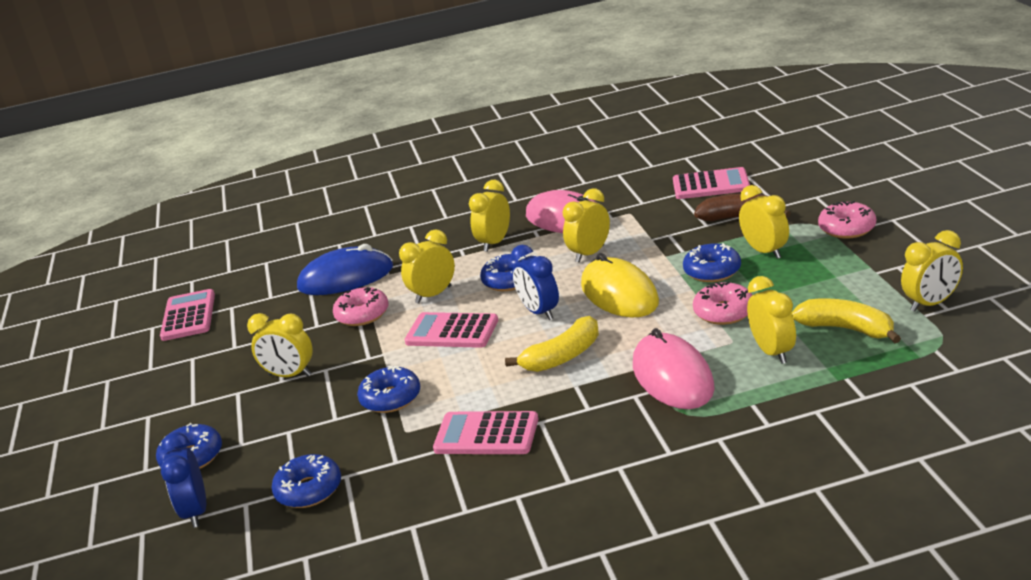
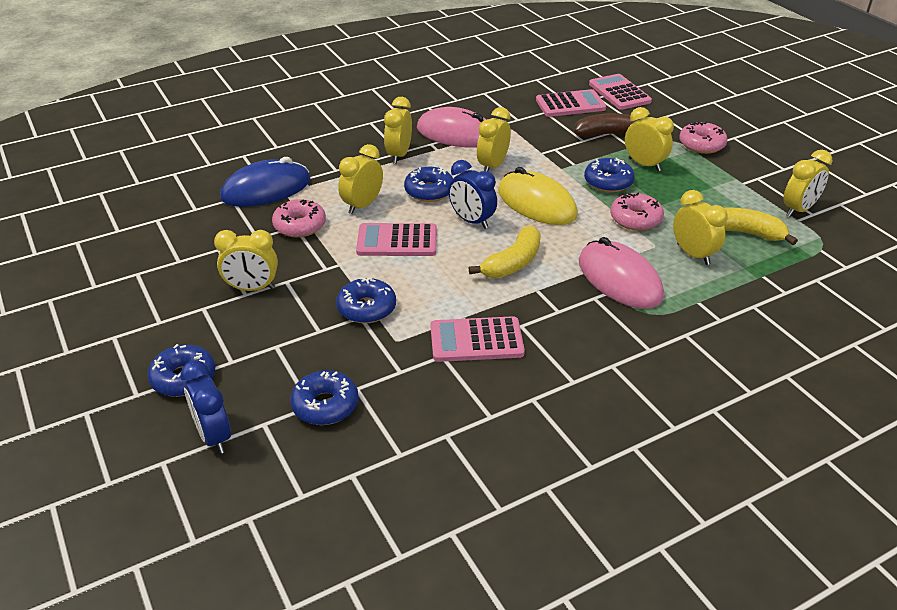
camera: 20 degrees left, 10 degrees up
pink calculator [160,289,215,341] -> pink calculator moved to [589,74,652,110]

